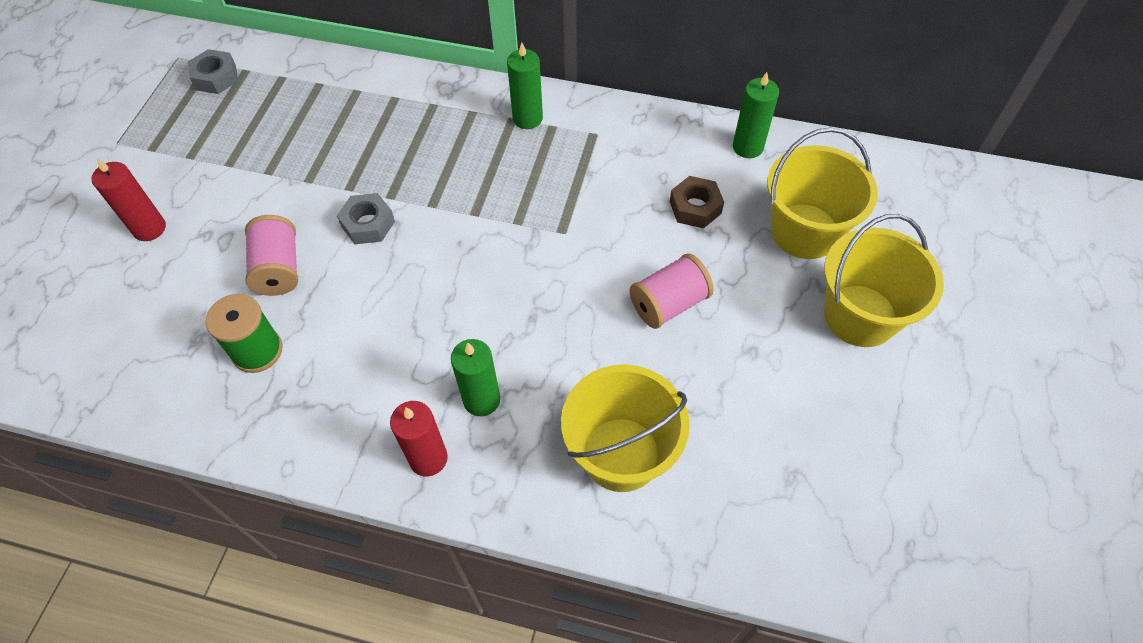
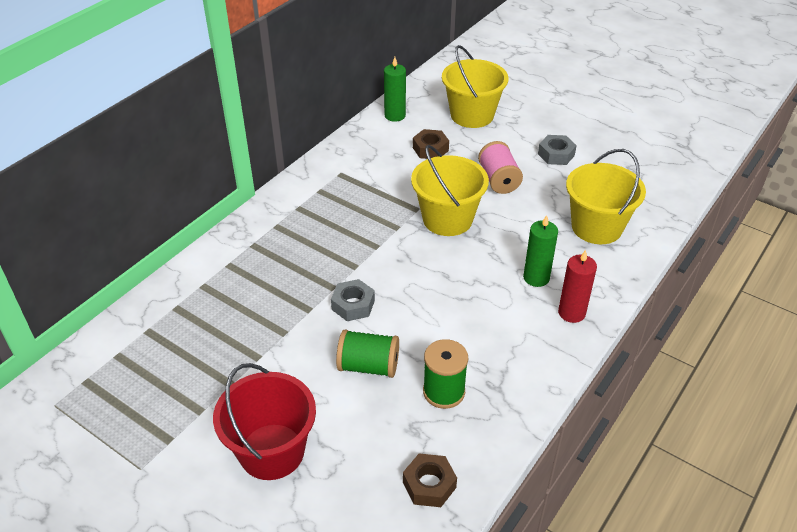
camera: 70 degrees left, 15 degrees down
red candle [91,158,166,241] -> red bucket [213,363,316,480]
grey nut [188,49,238,94] -> grey nut moved to [538,135,577,165]
pink spool [245,215,298,296] -> green spool [336,329,399,378]
green candle [507,43,543,129] -> none
yellow bucket [824,214,944,347] -> yellow bucket moved to [411,145,489,236]
none -> brown nut [403,454,457,507]

